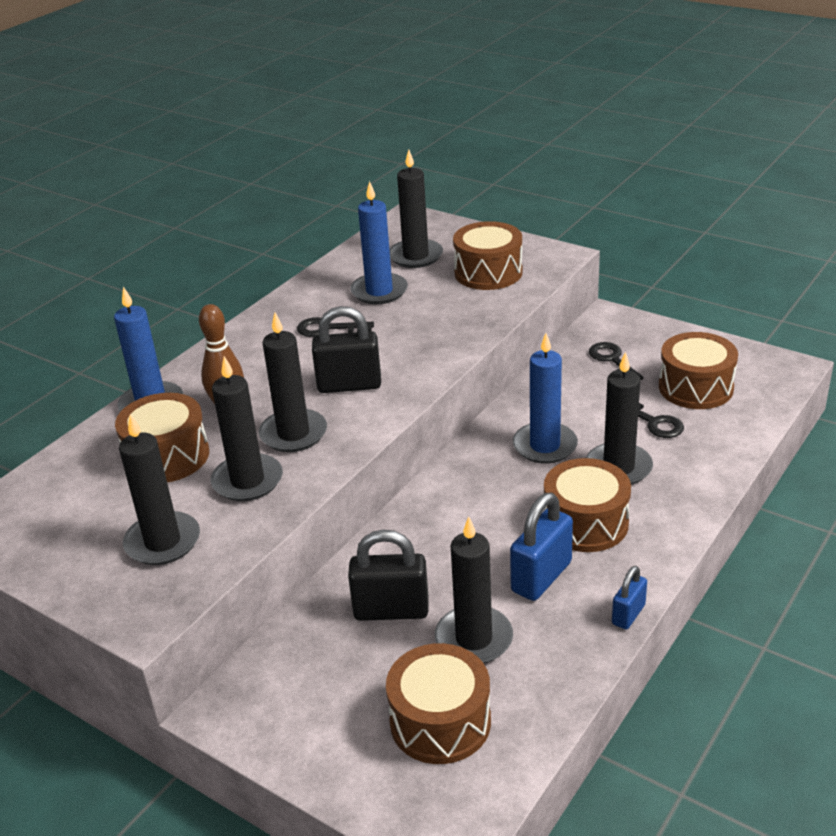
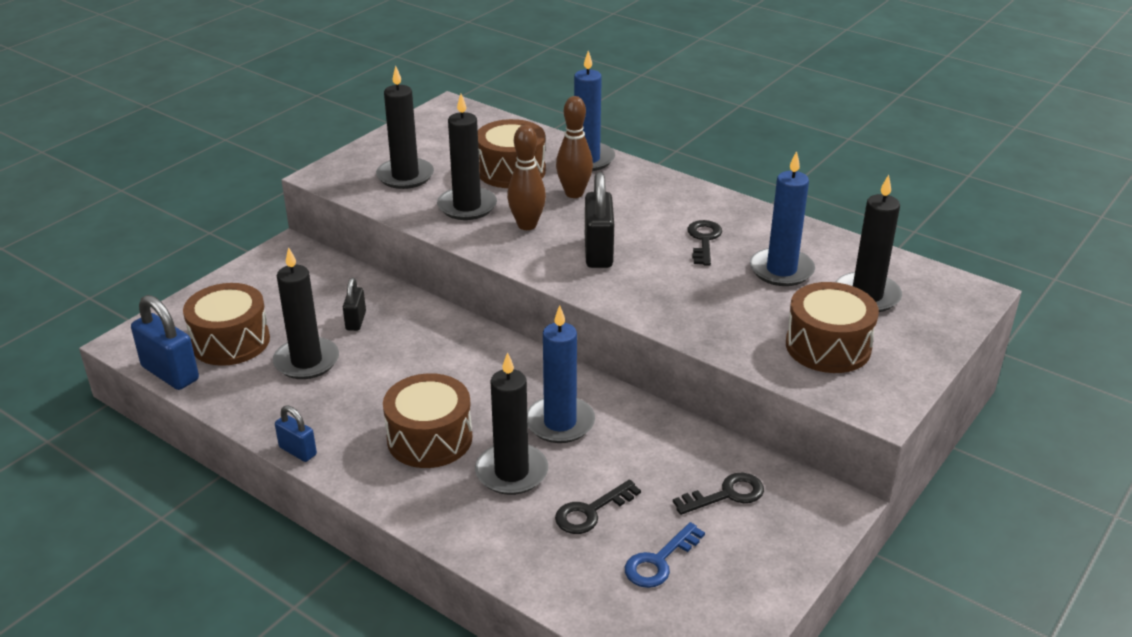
camera: 90 degrees right, 0 degrees up
black candle [258,312,327,452] -> brown bowling pin [507,125,546,230]
black padlock [348,530,429,621] -> black padlock [343,278,366,331], size x0.57
blue padlock [510,493,573,601] -> blue padlock moved to [131,295,199,390]
brown drum [659,332,738,409] -> blue key [625,522,705,588]

